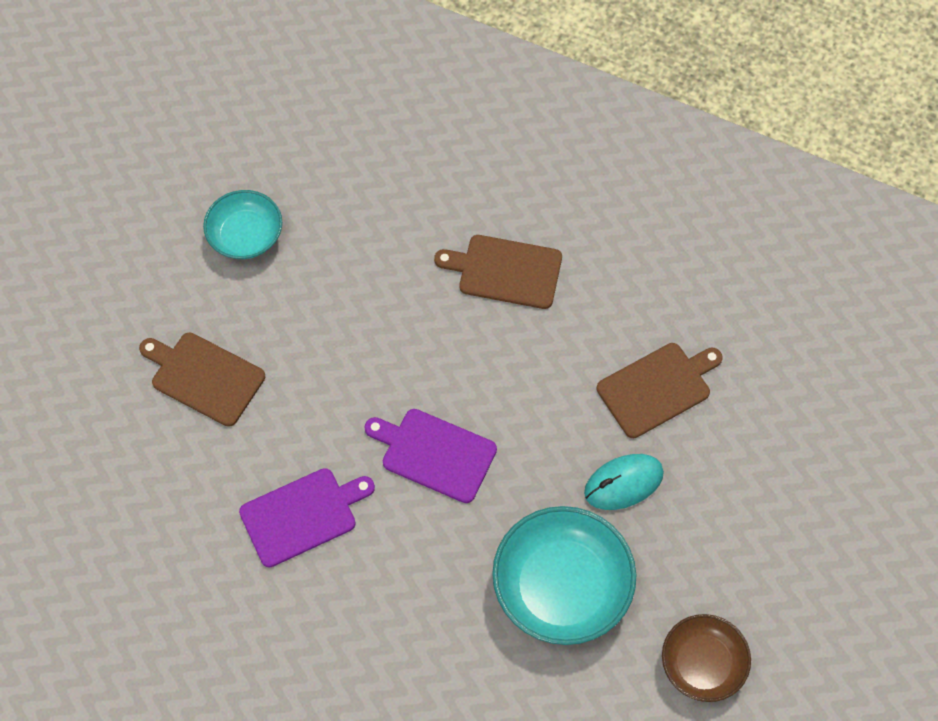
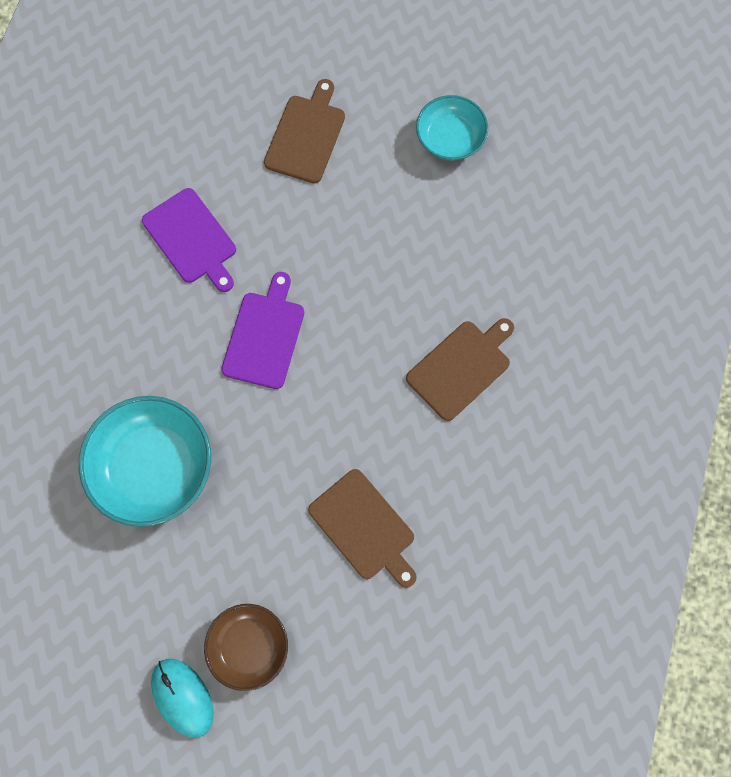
camera: 80 degrees right, 10 degrees up
brown cutting board [434,235,562,309] -> brown cutting board turned 45 degrees clockwise [406,318,514,421]
turquoise mouse [584,454,664,510] -> turquoise mouse moved to [151,659,214,738]
brown bowl [662,614,751,702] -> brown bowl moved to [204,604,288,691]

